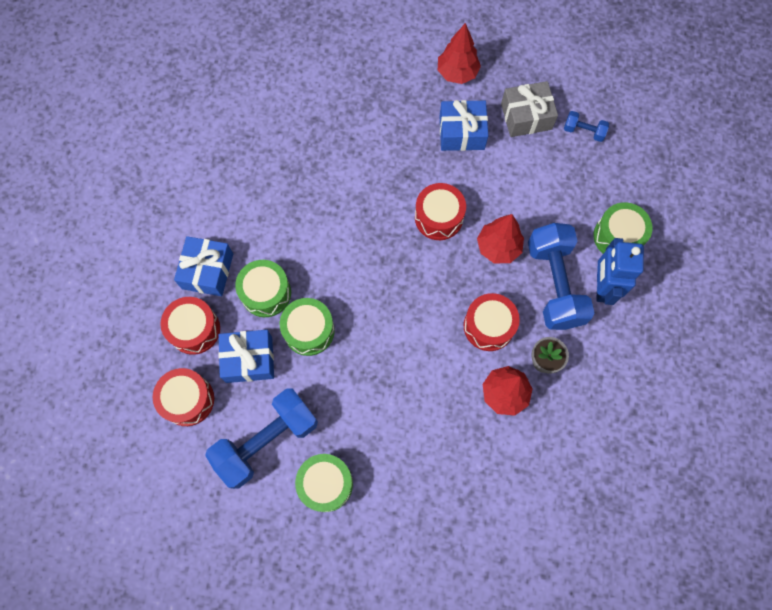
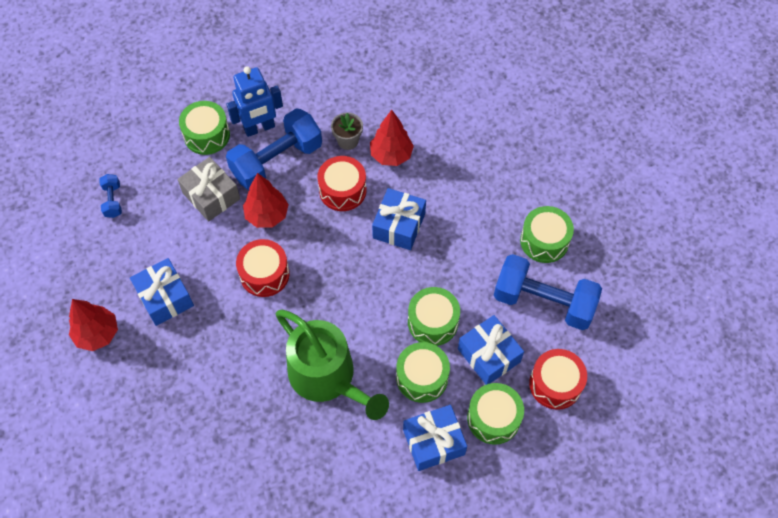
camera: 120 degrees left, 10 degrees down
red drum [160,297,220,355] -> green drum [467,383,524,445]
grey gift [501,81,558,137] -> grey gift moved to [177,157,240,222]
none -> green watering can [276,310,389,420]
none -> blue gift [372,188,426,250]

